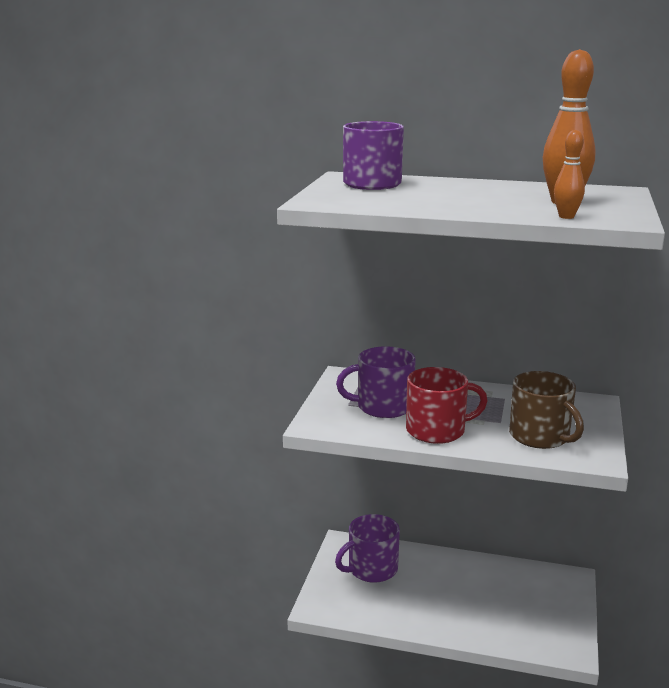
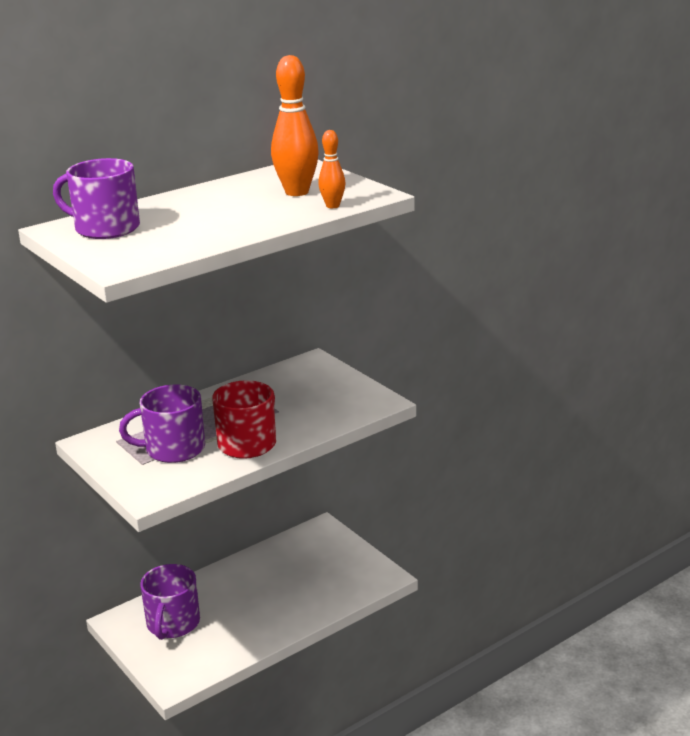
camera: 50 degrees left, 5 degrees up
purple mug [336,346,416,418] -> purple mug turned 45 degrees clockwise [119,384,205,463]
brown mug [509,371,584,449] -> none

